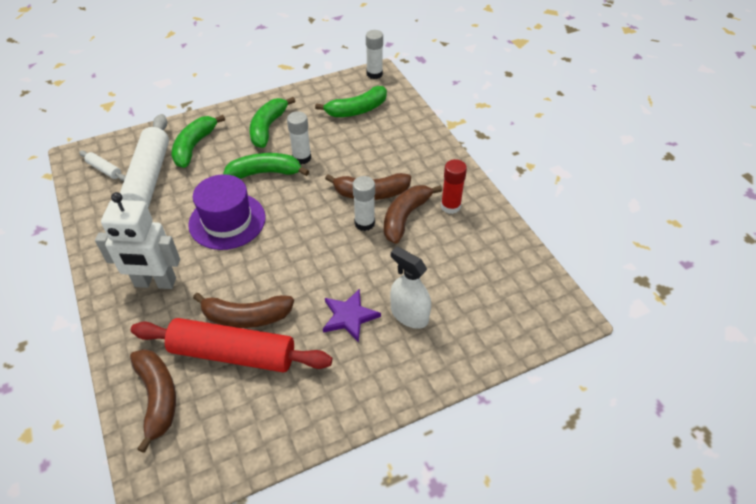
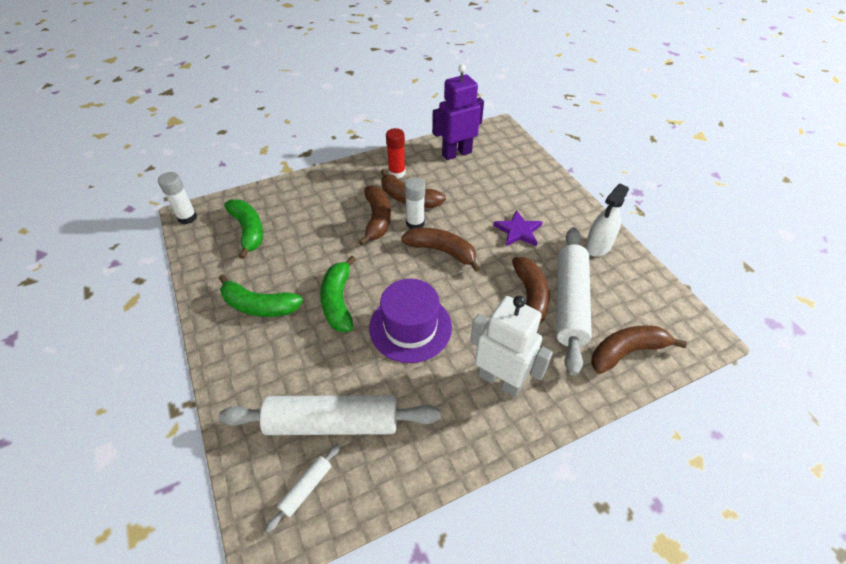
camera: 90 degrees left, 0 degrees up
white robot [95,192,180,289] -> white robot turned 60 degrees counterclockwise [470,296,553,397]
red rolling pin [131,318,332,373] -> white rolling pin [556,227,592,376]
green banana [172,115,225,168] -> none
white glue stick [287,111,311,164] -> none
white spray bottle [390,247,431,329] -> white spray bottle moved to [585,184,629,257]
none -> brown banana [401,227,480,272]
none -> purple robot [432,64,484,160]

